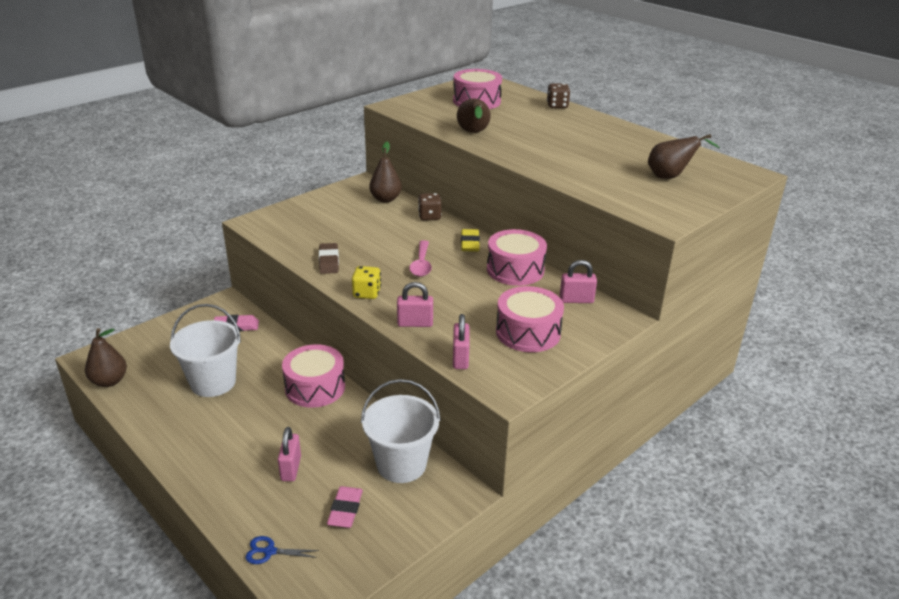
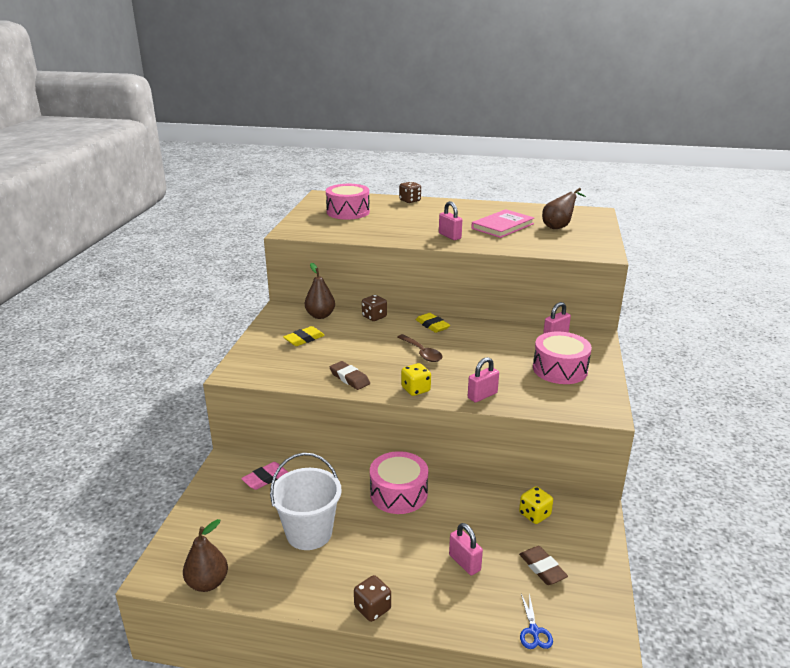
camera: 35 degrees left, 5 degrees down
blue scissors [245,536,319,564] -> blue scissors turned 60 degrees counterclockwise [520,593,553,649]
pink eraser [327,486,363,528] -> brown eraser [519,546,568,585]
white bucket [361,379,441,483] -> yellow dice [519,486,553,524]
pink spoon [409,240,432,277] -> brown spoon [397,334,442,362]
pink padlock [453,314,470,369] -> pink padlock moved to [439,201,462,240]
brown pear [457,99,491,133] -> none
pink drum [487,229,547,286] -> none
none -> yellow eraser [283,326,325,346]
none -> brown dice [354,575,391,622]
none -> pink book [471,209,534,238]

